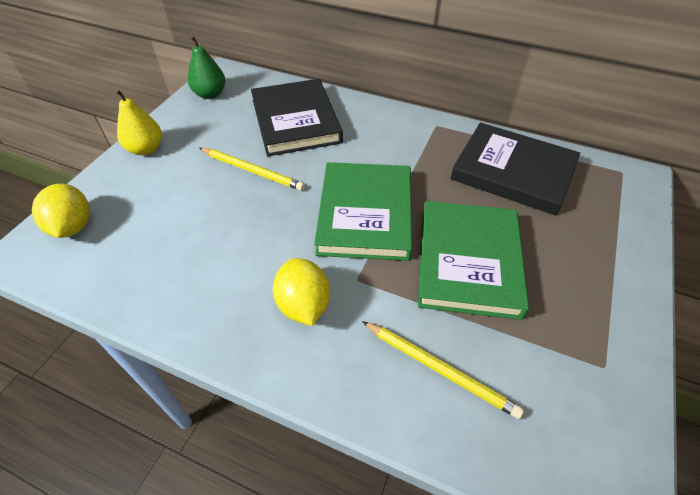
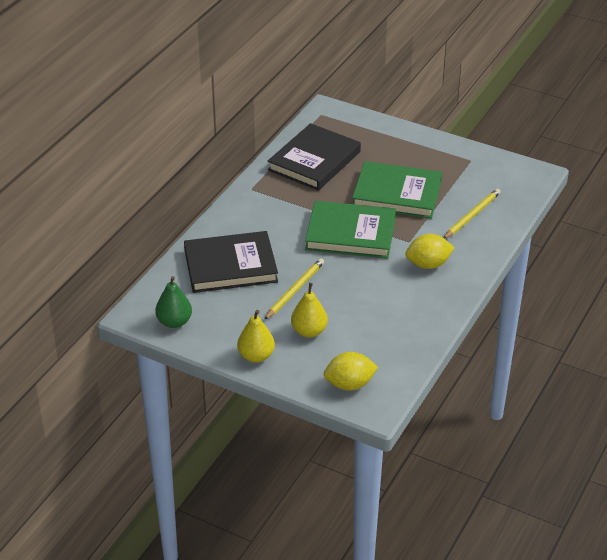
camera: 85 degrees left, 10 degrees down
none -> yellow pear [291,283,328,338]

